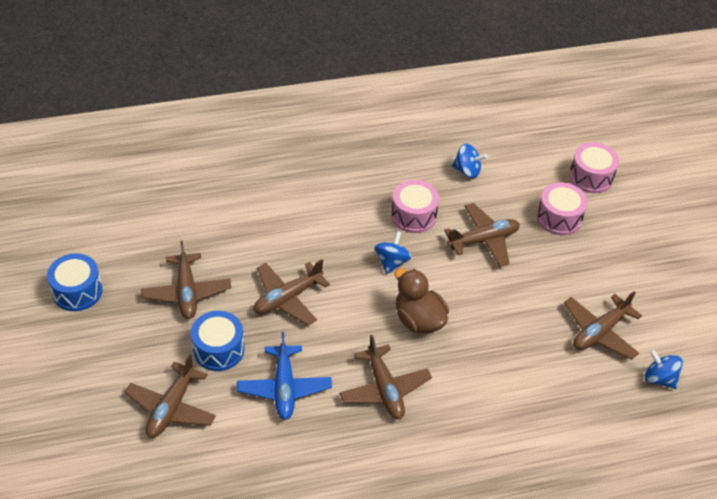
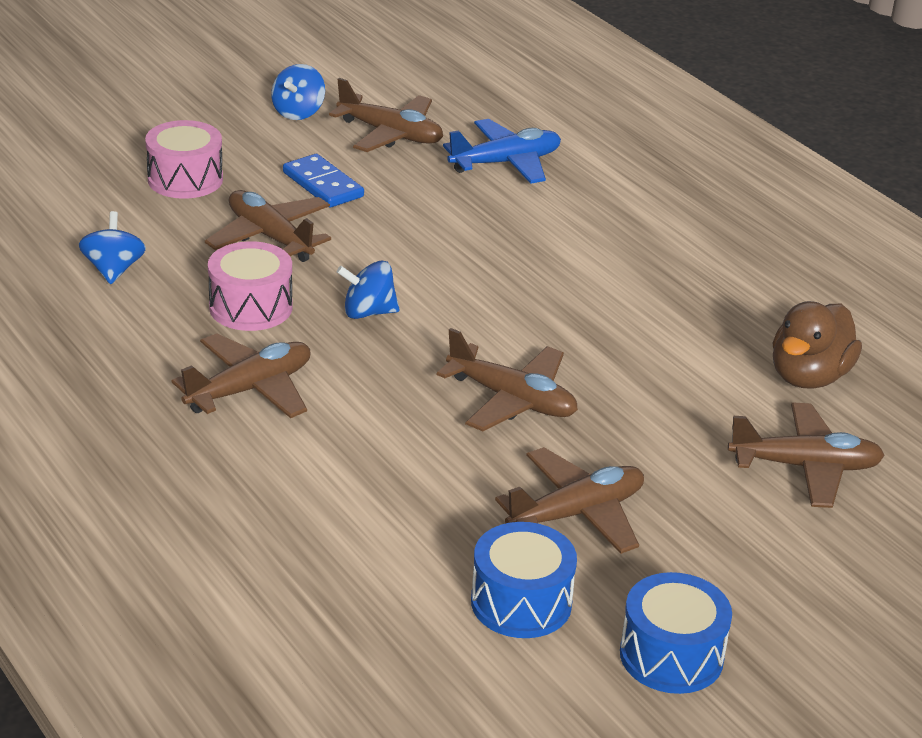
camera: 110 degrees left, 15 degrees down
blue drum [191,311,244,371] -> blue drum moved to [471,522,577,638]
blue plane [237,332,332,420] -> blue plane moved to [443,119,561,184]
brown plane [339,335,432,419] -> brown plane moved to [172,333,311,418]
brown duck [395,269,449,334] -> brown duck moved to [773,301,862,389]
pink drum [569,142,619,193] -> none
blue spinning top [645,349,683,389] -> blue spinning top moved to [271,64,325,120]
none -> blue domino [283,154,364,208]

